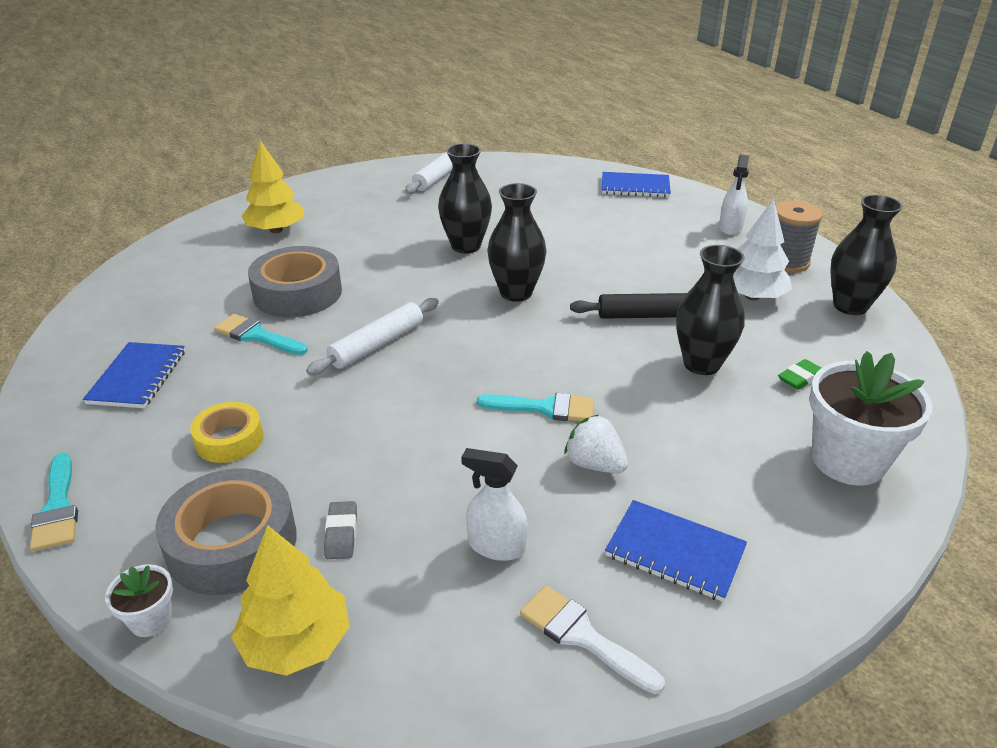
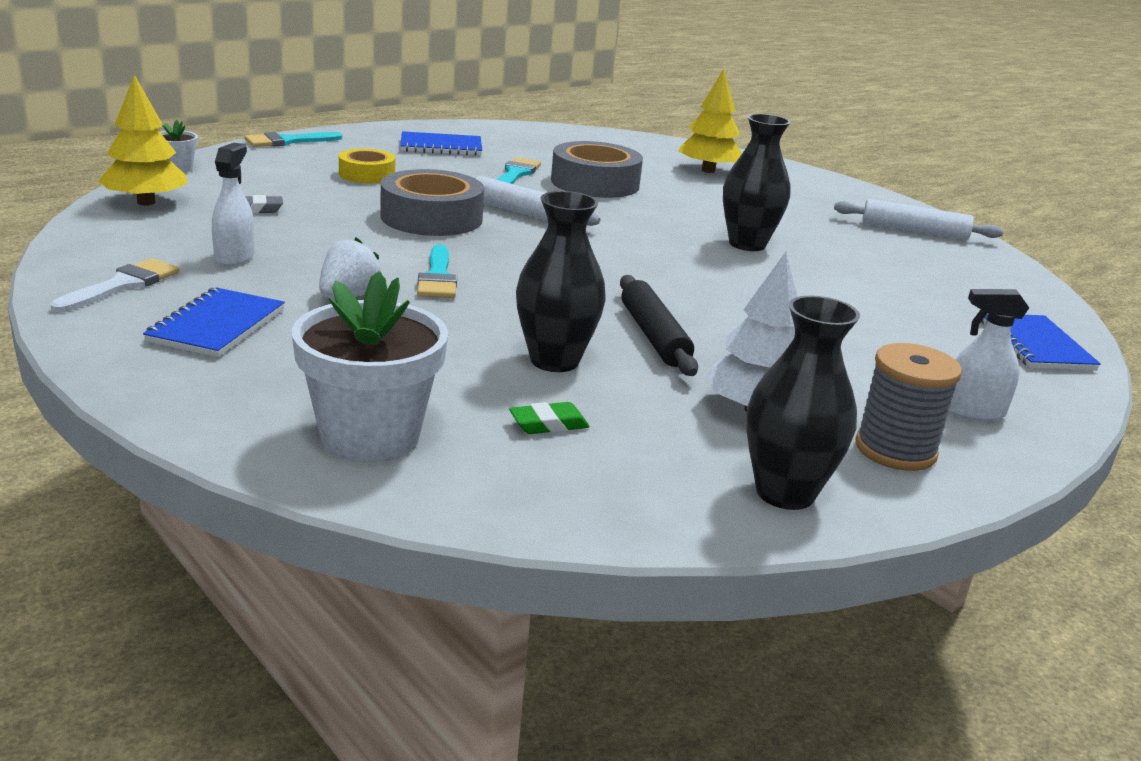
camera: 75 degrees right, 10 degrees down
grey tape [155,468,297,595] -> grey tape moved to [380,169,484,236]
black vase [487,183,547,302] -> none
green eraser [778,359,821,390] -> green eraser turned 60 degrees counterclockwise [509,402,590,434]

